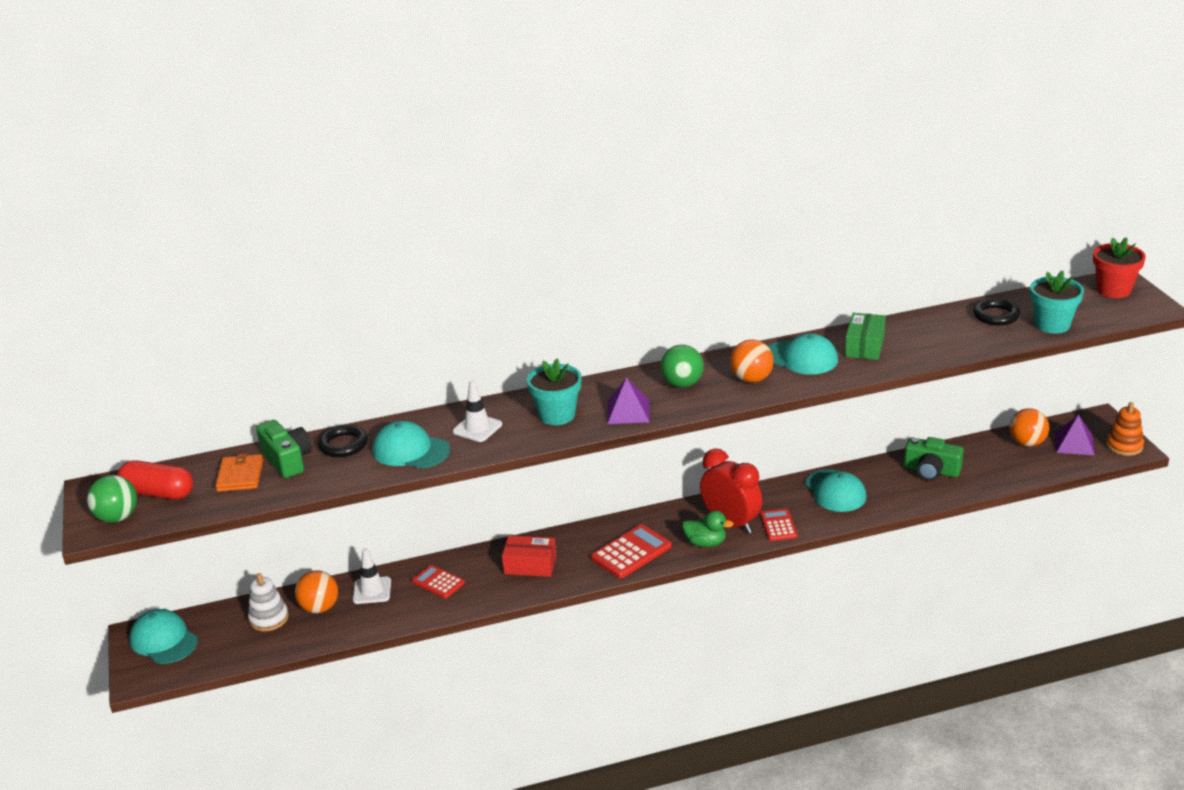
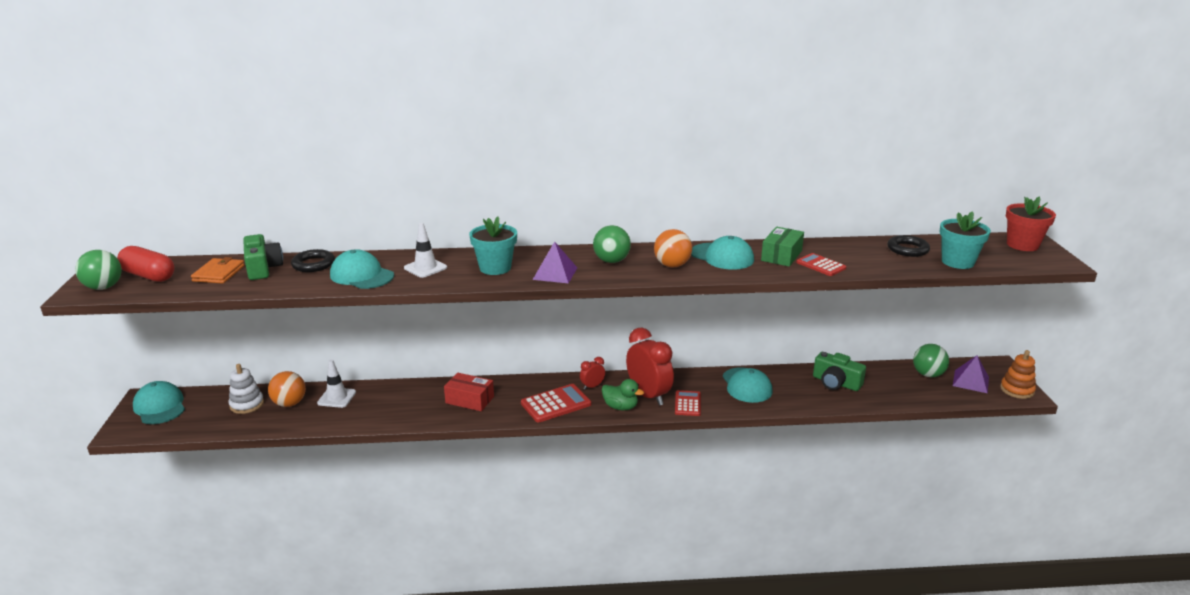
camera: 10 degrees right, 5 degrees down
red calculator [412,565,465,598] -> red calculator moved to [796,253,846,276]
orange ball [1009,408,1049,447] -> green ball [913,344,949,377]
none -> red clock [580,357,605,390]

